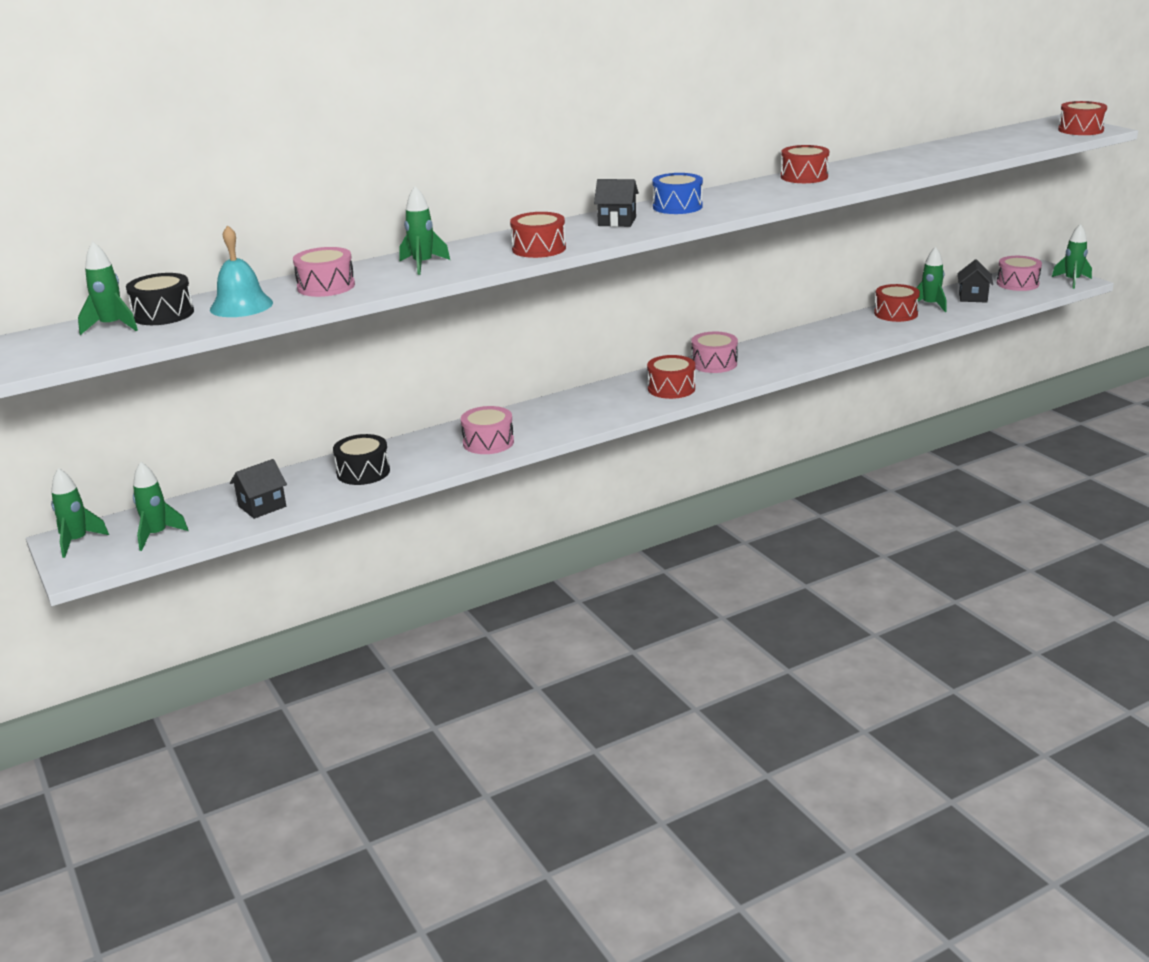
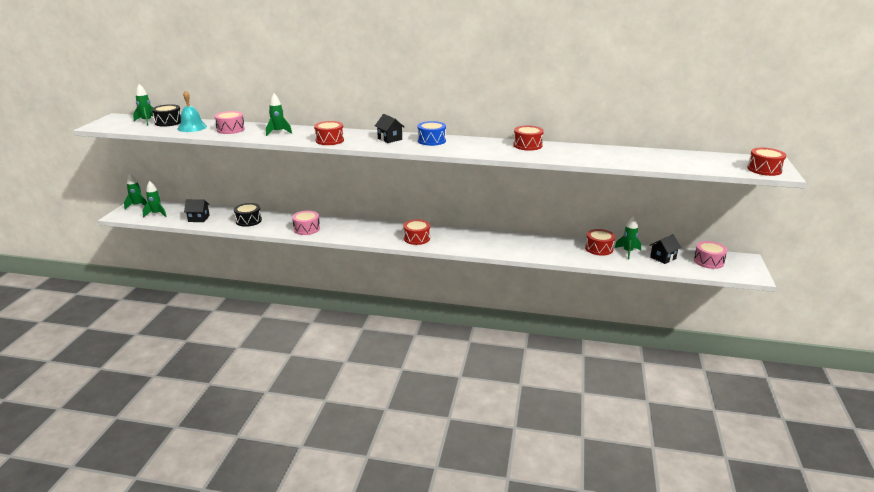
camera: 40 degrees right, 0 degrees up
pink drum [691,332,738,373] -> none
green rocket [1052,224,1092,289] -> none

